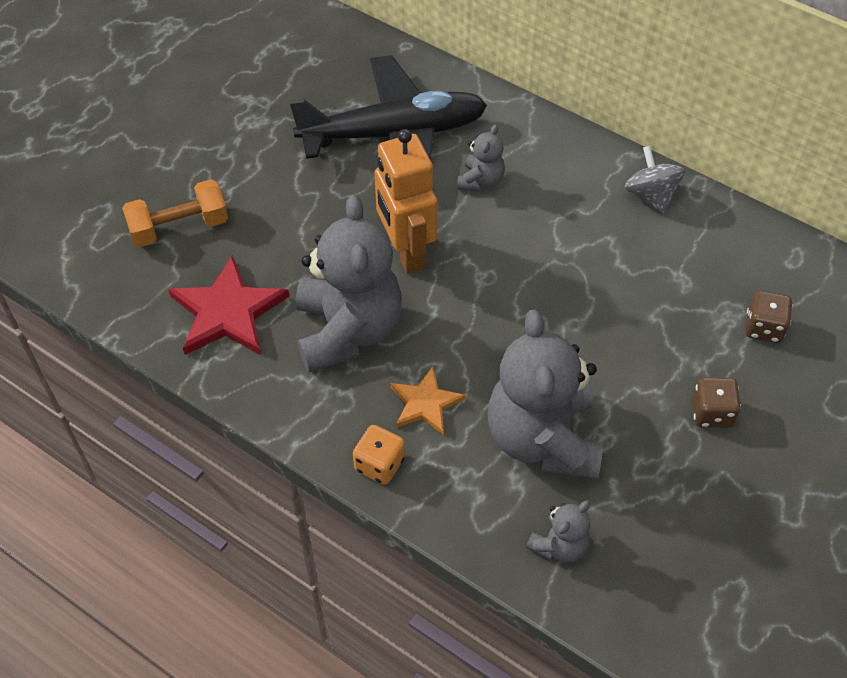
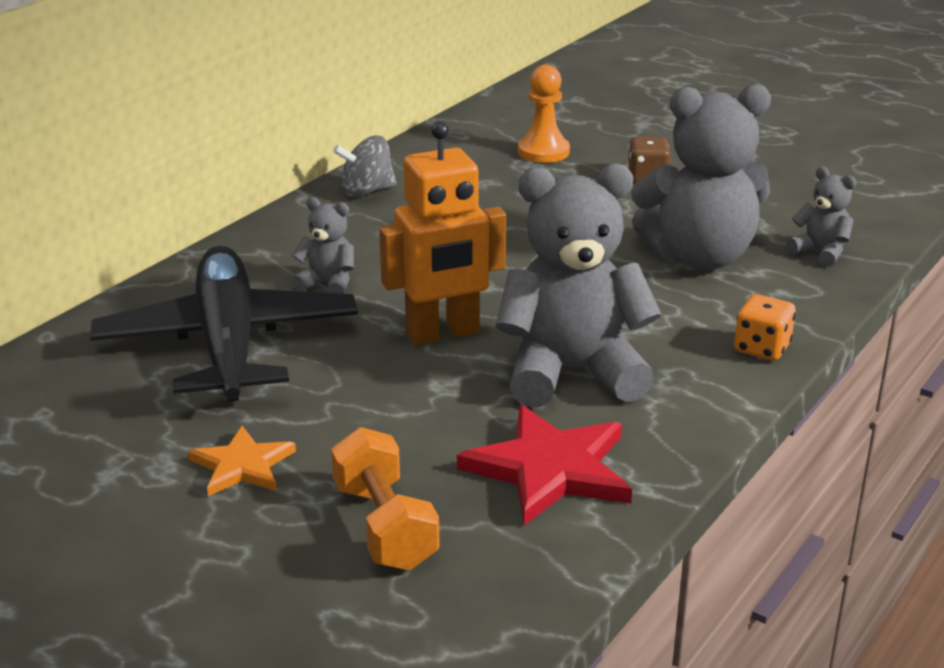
camera: 90 degrees left, 25 degrees down
orange star [390,366,466,435] -> orange star moved to [188,426,296,496]
brown dice [745,291,793,343] -> orange pawn [518,65,570,163]

